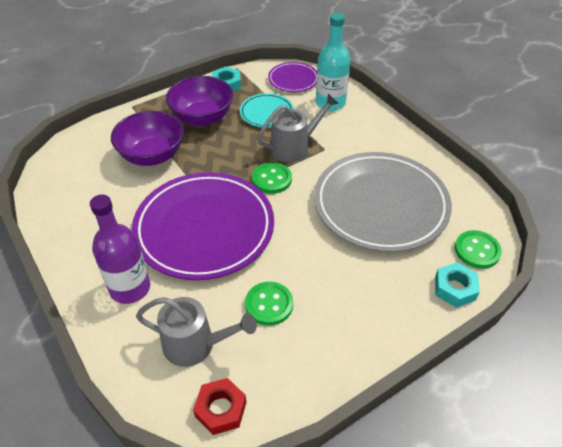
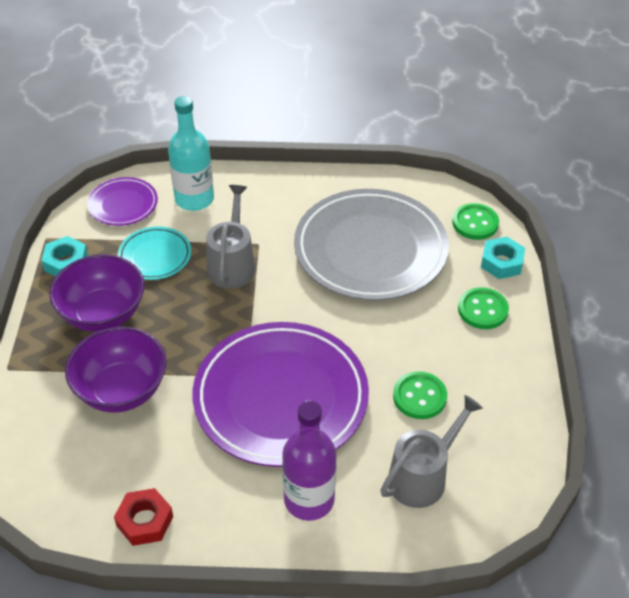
camera: 55 degrees left, 0 degrees up
red nut [193,378,246,435] -> red nut moved to [114,488,173,546]
green button [252,162,292,194] -> green button moved to [458,287,509,329]

